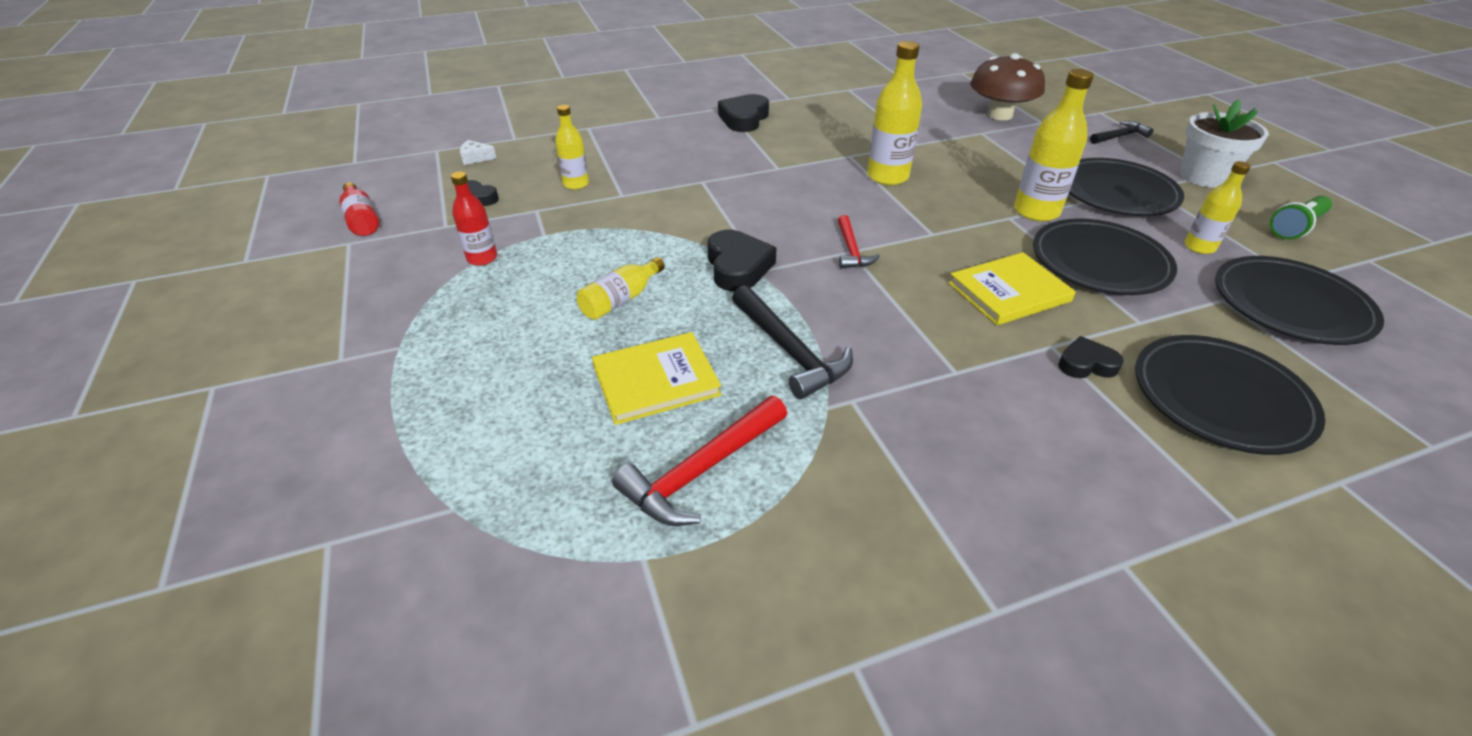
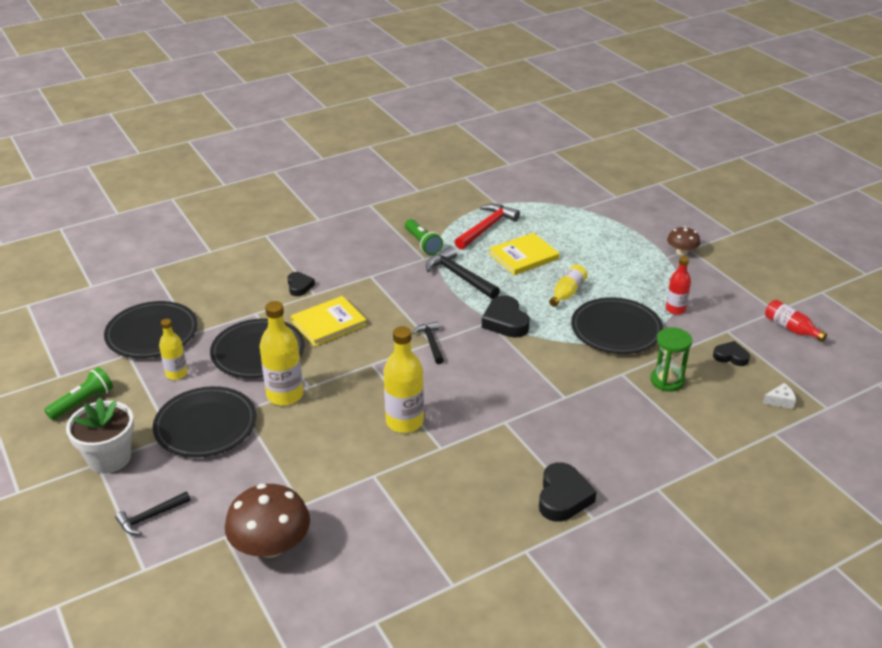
camera: 170 degrees right, 5 degrees down
yellow bottle [555,105,589,190] -> green hourglass [651,327,692,392]
red hammer [838,215,880,269] -> black hammer [412,322,444,364]
black heart [1058,336,1124,378] -> black heart turned 90 degrees counterclockwise [287,272,315,296]
black plate [1135,335,1325,455] -> black plate moved to [571,297,663,354]
none -> green flashlight [405,219,443,255]
none -> brown mushroom [667,226,700,255]

